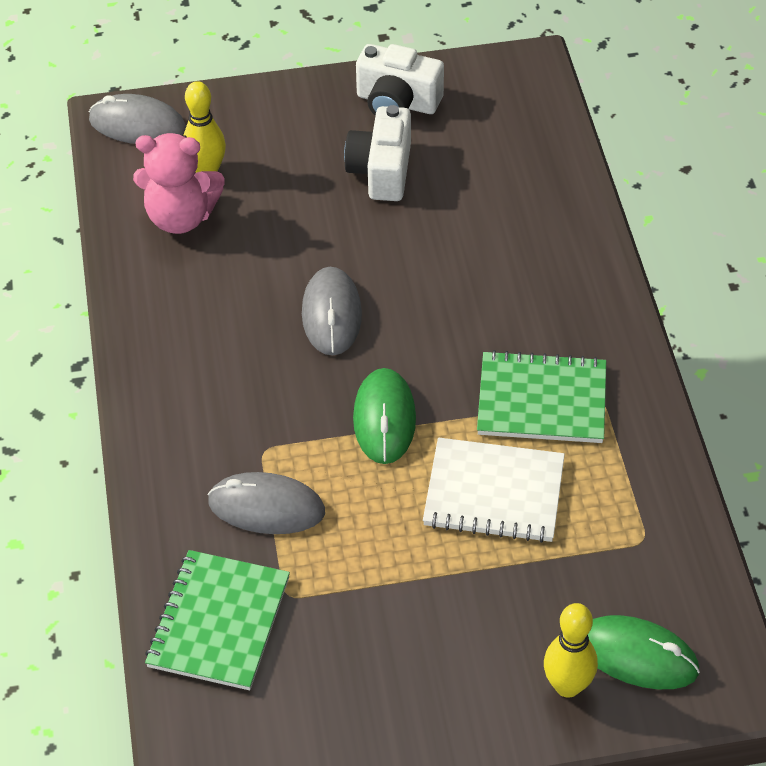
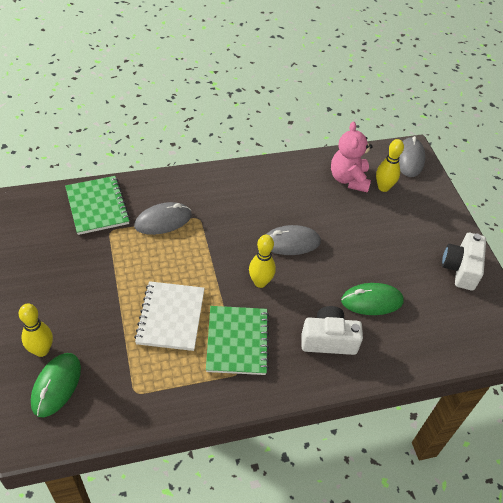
camera: 80 degrees right, 0 degrees up
green notebook [145,550,290,690] -> green notebook turned 60 degrees clockwise [65,176,130,235]
grey mouse [208,472,325,534] -> grey mouse turned 60 degrees clockwise [134,202,192,235]
white camera [344,105,411,201] -> white camera moved to [301,306,363,355]
green mouse [353,368,416,464] -> green mouse moved to [341,283,404,315]
none -> yellow bowling pin [249,235,276,288]

